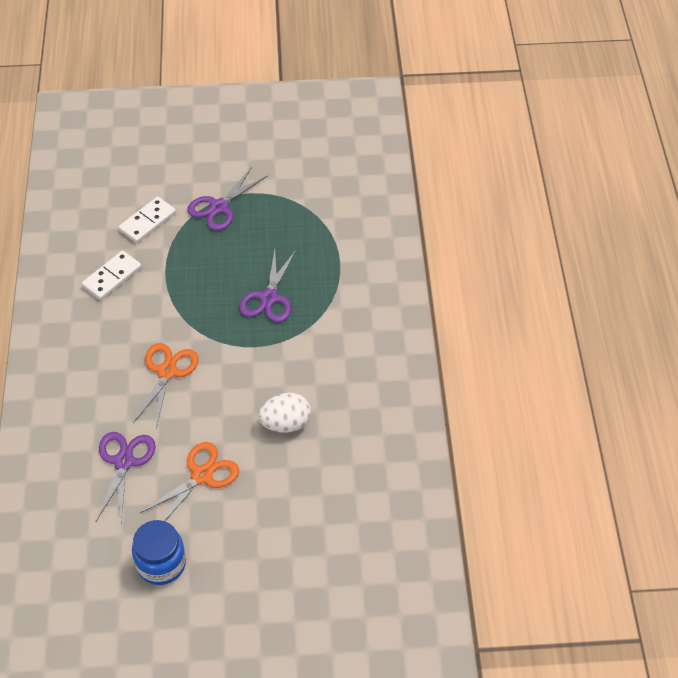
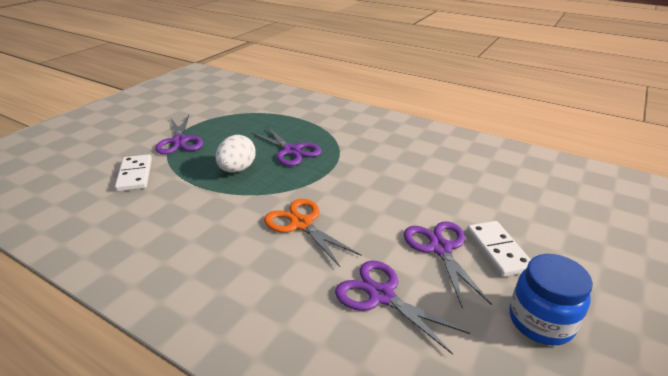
camera: 55 degrees left, 20 degrees down
white domino [82,251,142,300] -> white domino moved to [467,221,531,277]
orange scissors [140,442,239,521] -> purple scissors [404,221,492,309]
white egg [258,393,311,433] -> white egg moved to [216,135,256,173]

